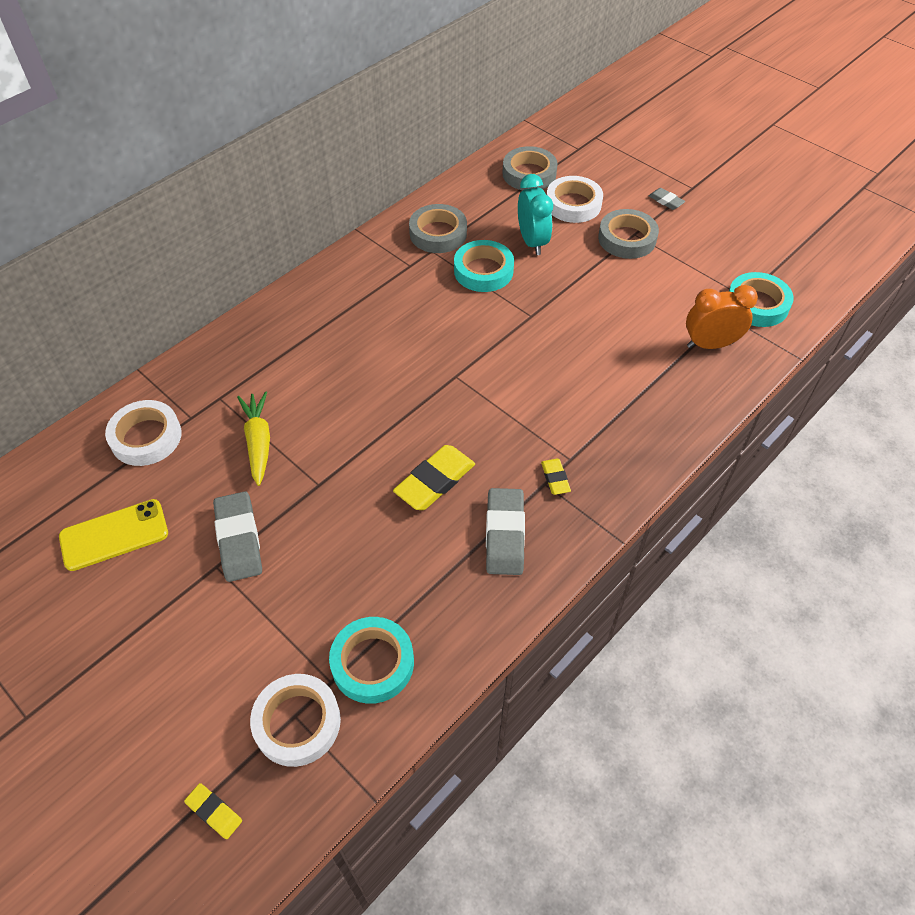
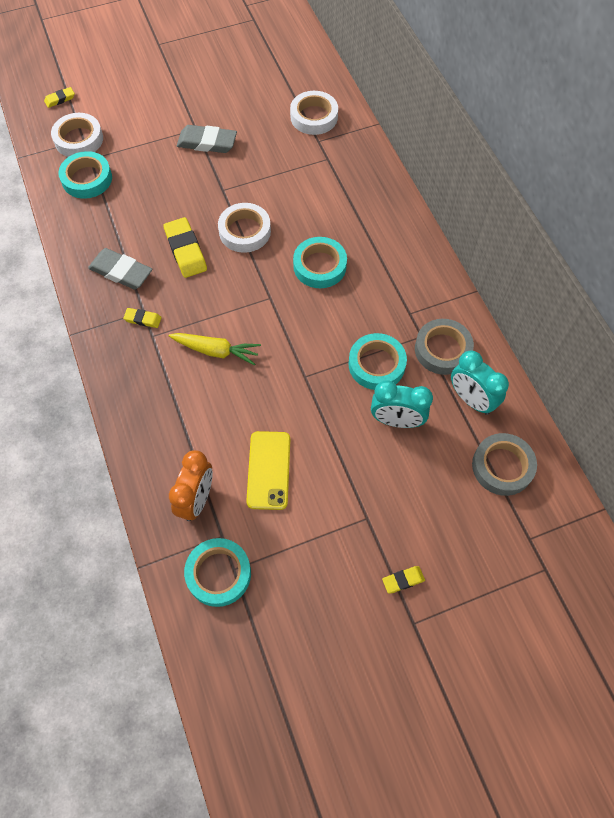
camera: 115 degrees right, 10 degrees up
yellow phone [59,499,168,571] -> yellow phone moved to [246,431,290,510]
yellow carrot [237,391,270,486] -> yellow carrot moved to [169,333,261,366]
white tape [547,176,603,223] -> white tape moved to [218,203,271,253]
grey tape [598,209,659,259] -> none
grey eraser [649,188,685,210] -> yellow eraser [382,566,425,594]
none -> turquoise tape [293,237,347,288]
none -> turquoise clock [451,350,509,415]

